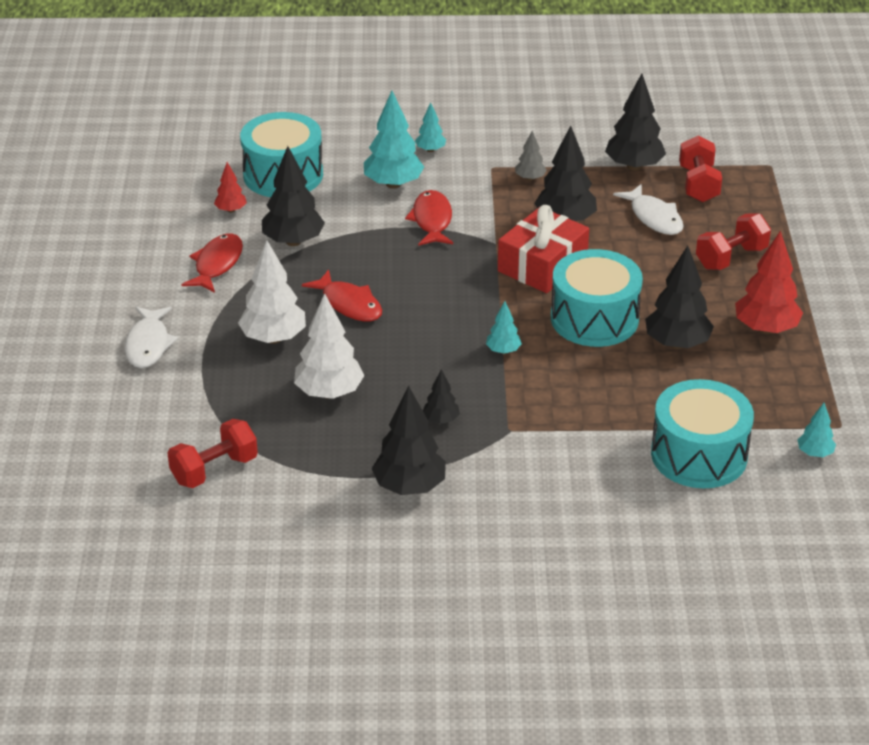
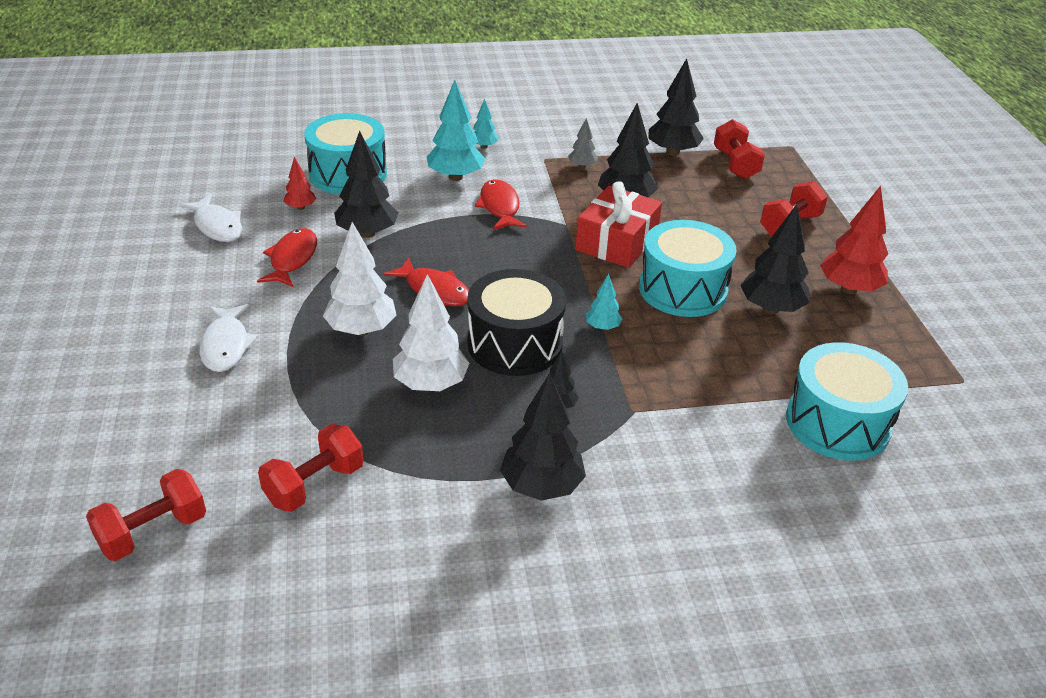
camera: 10 degrees left, 0 degrees up
white fish [613,184,684,235] -> white fish moved to [179,194,242,242]
turquoise tree [798,403,836,457] -> none
none -> red dumbbell [86,469,206,561]
none -> black drum [467,269,566,376]

